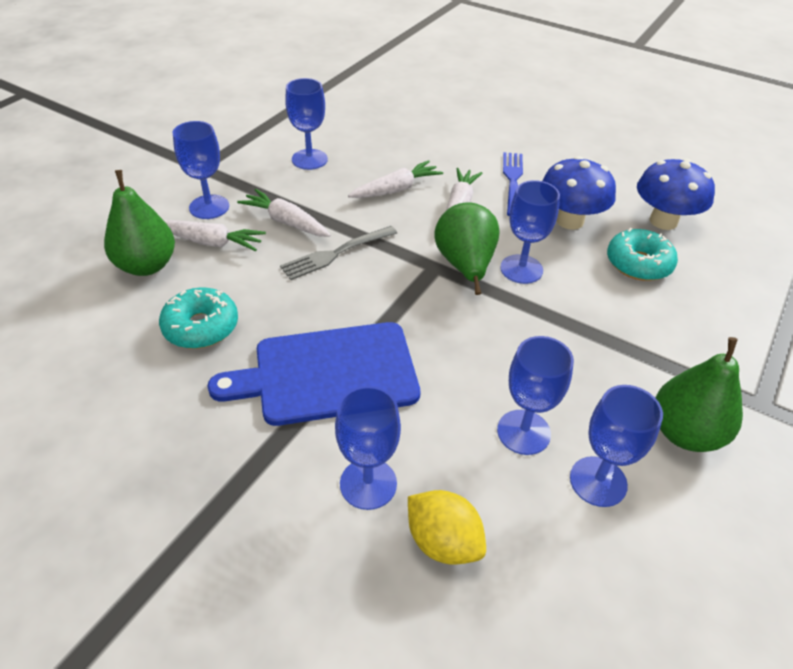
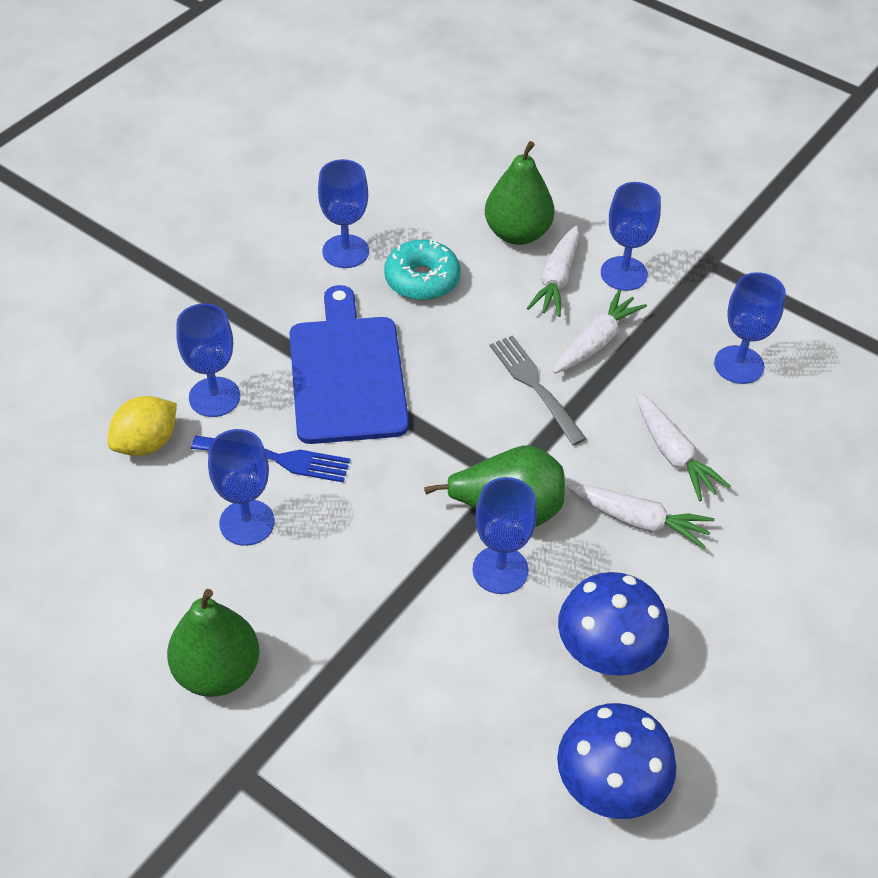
camera: 95 degrees right, 5 degrees up
blue fork [503,152,523,216] -> blue fork moved to [191,435,350,482]
blue goblet [570,385,663,507] -> blue goblet moved to [318,159,369,268]
turquoise donut [607,228,678,281] -> none

